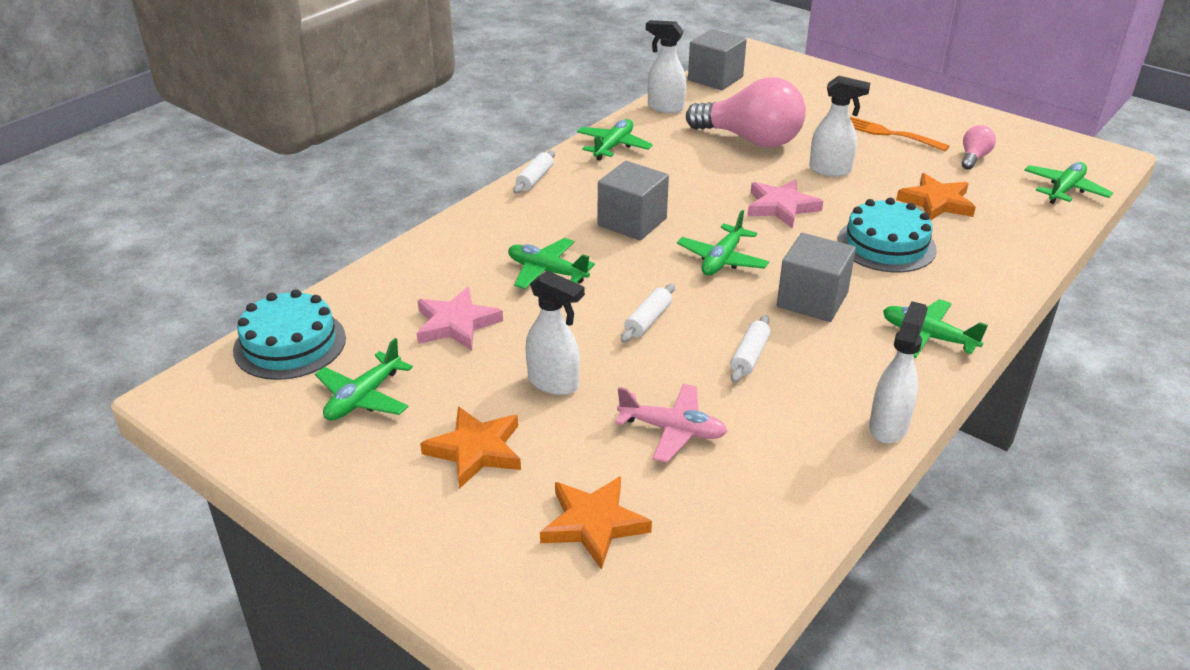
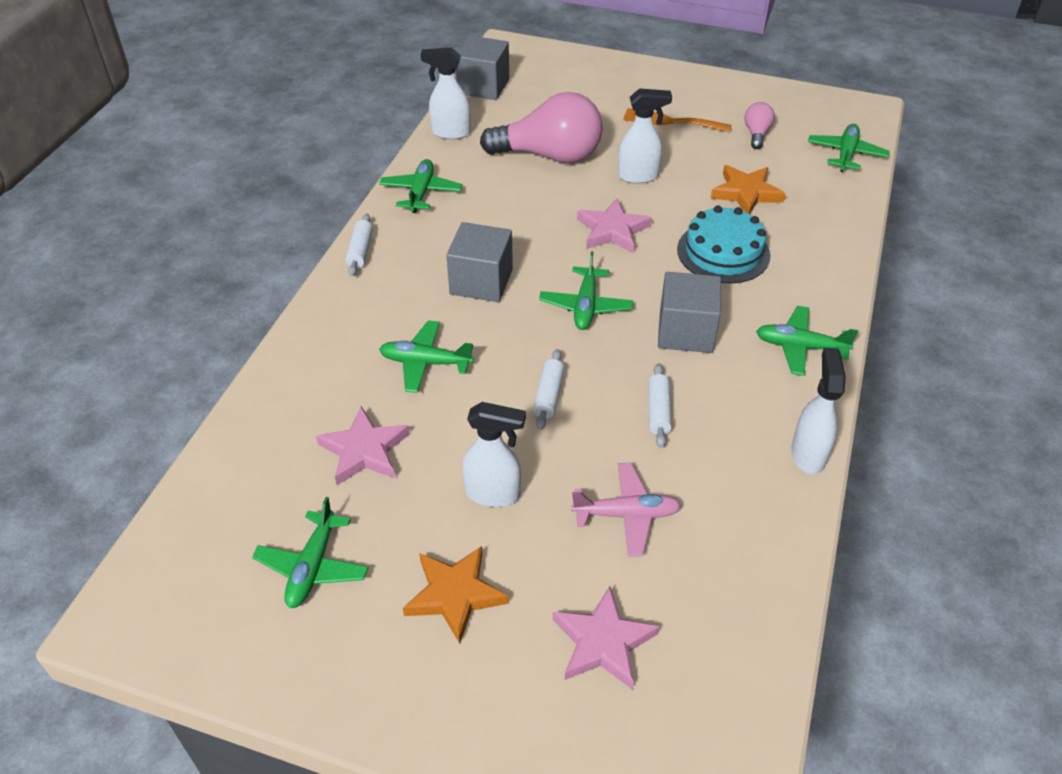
camera: 20 degrees left, 10 degrees up
turquoise cake [233,289,346,380] -> none
orange star [540,476,652,570] -> pink star [553,586,660,690]

